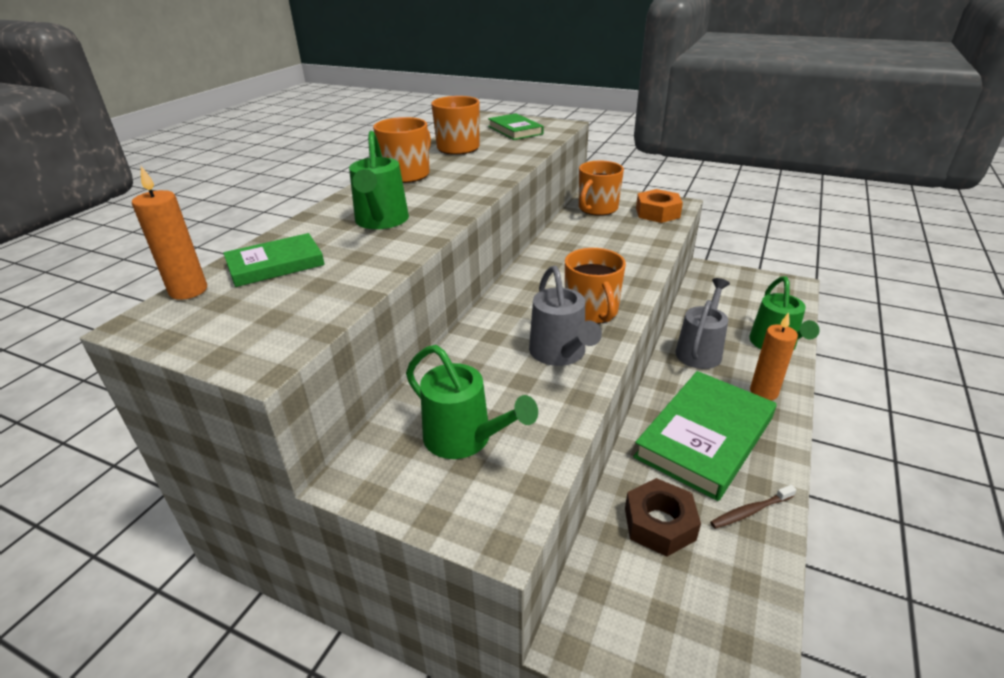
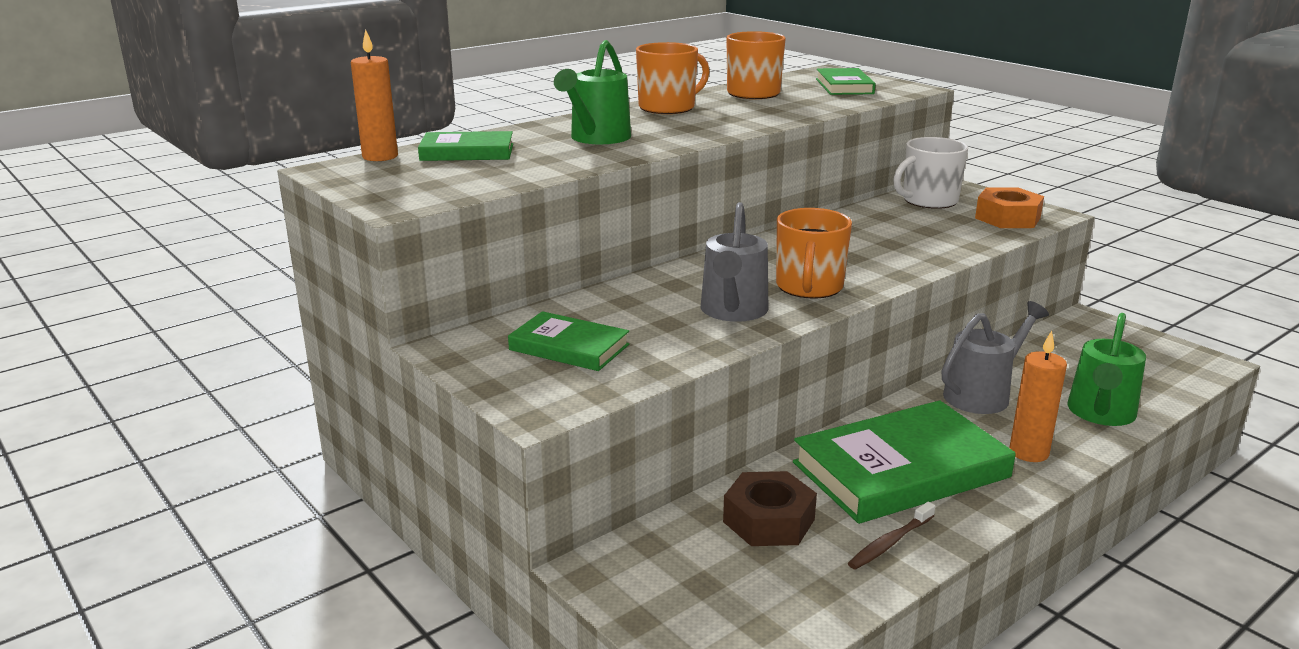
camera: 25 degrees right, 10 degrees down
green watering can [406,345,538,459] -> green book [508,311,629,371]
orange mug [579,161,624,216] -> white mug [893,137,968,209]
brown toothbrush [710,485,797,529] -> brown toothbrush turned 45 degrees counterclockwise [848,502,935,570]

